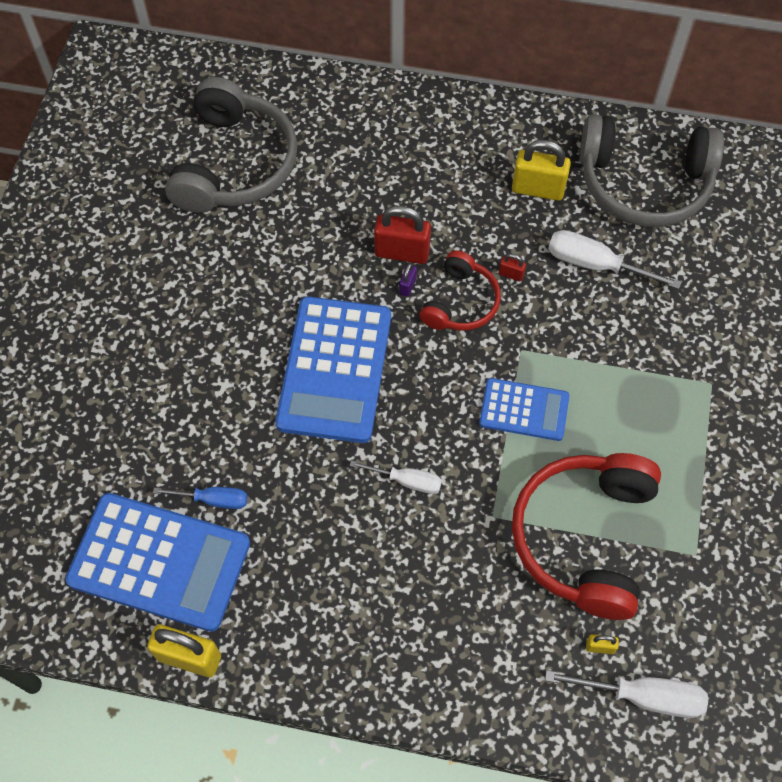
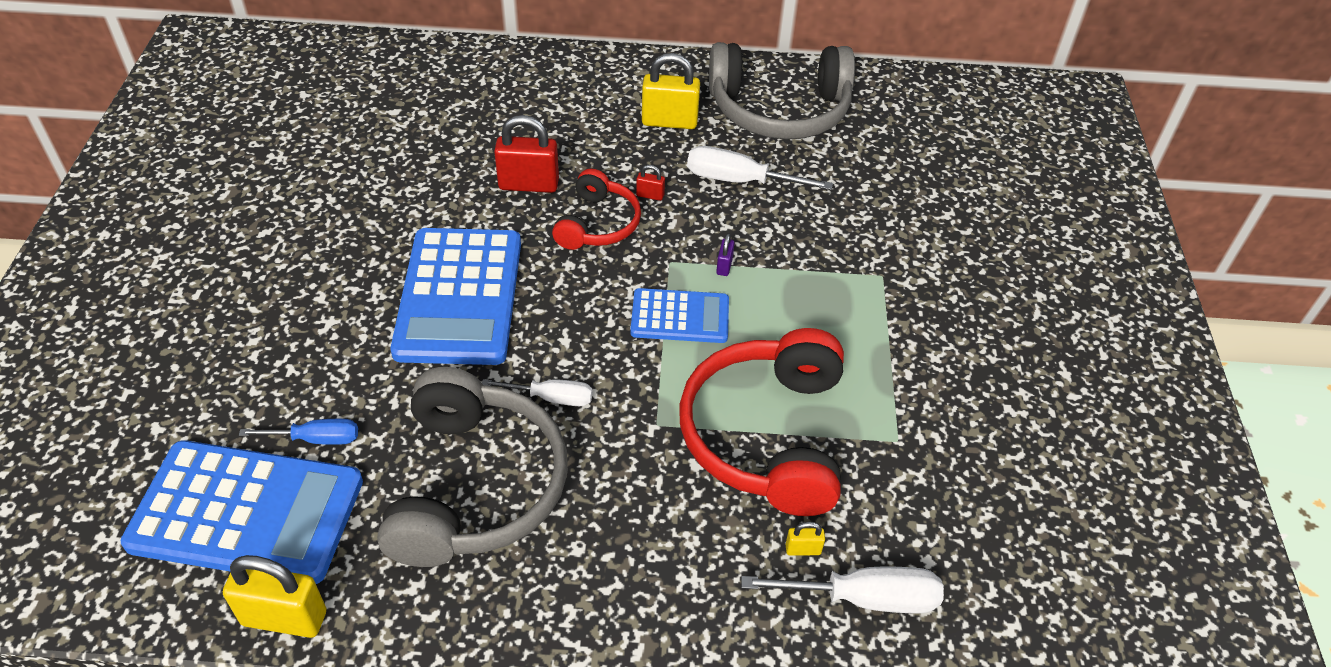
camera: 10 degrees left, 15 degrees down
grey headphones [165,77,298,213] -> grey headphones moved to [377,367,568,567]
purple padlock [399,263,417,297] -> purple padlock moved to [716,233,734,276]

